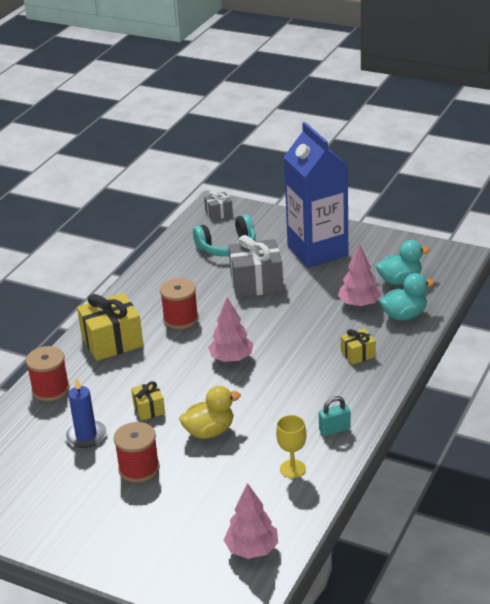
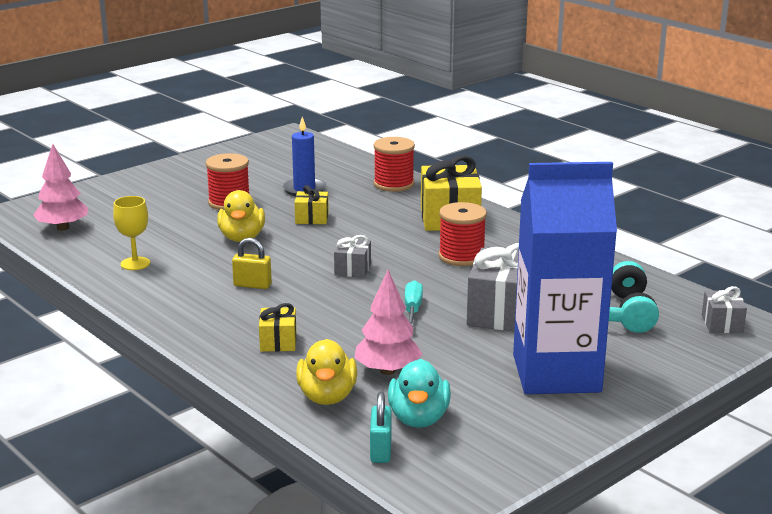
camera: 110 degrees right, 10 degrees down
pink tree [208,297,253,362] -> grey gift [334,235,371,278]
turquoise padlock [319,396,350,436] -> turquoise padlock moved to [370,392,392,463]
turquoise duck [380,273,434,321] -> yellow duck [296,339,357,405]
none -> yellow padlock [232,238,272,289]
none -> turquoise screwdriver [405,280,423,326]

